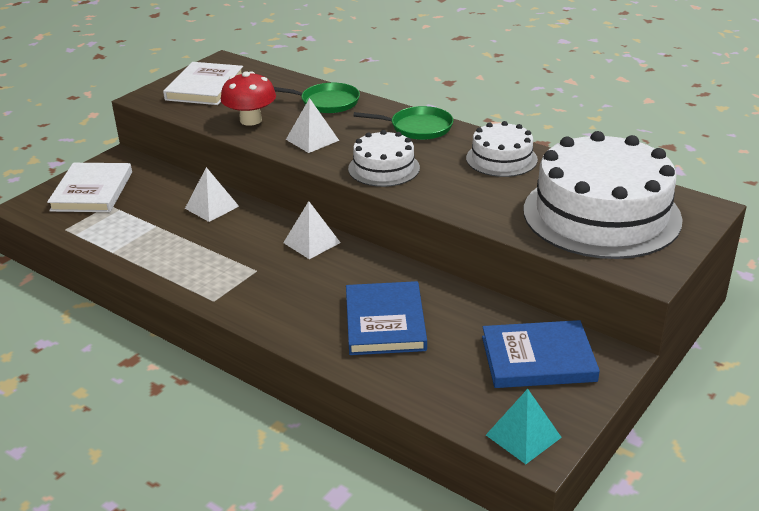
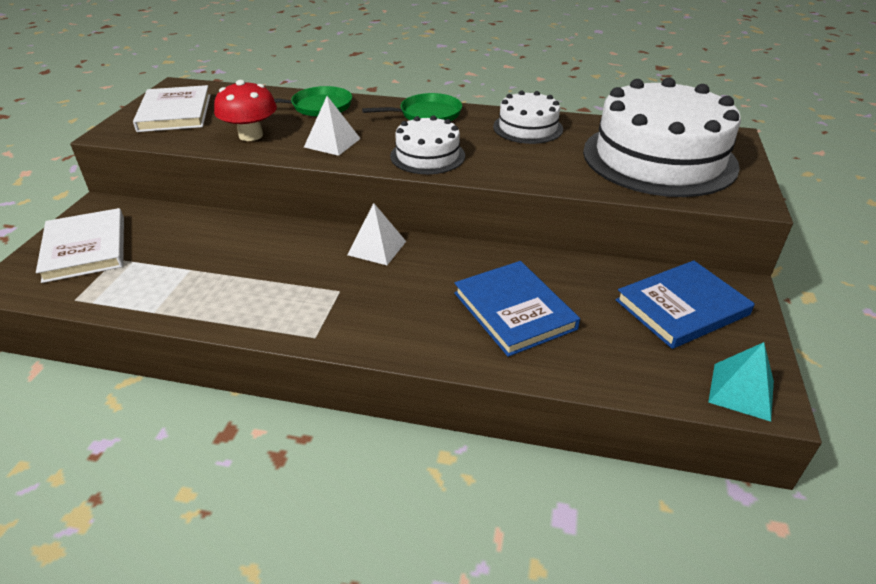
camera: 25 degrees left, 5 degrees up
white pyramid [185,167,239,222] -> none

